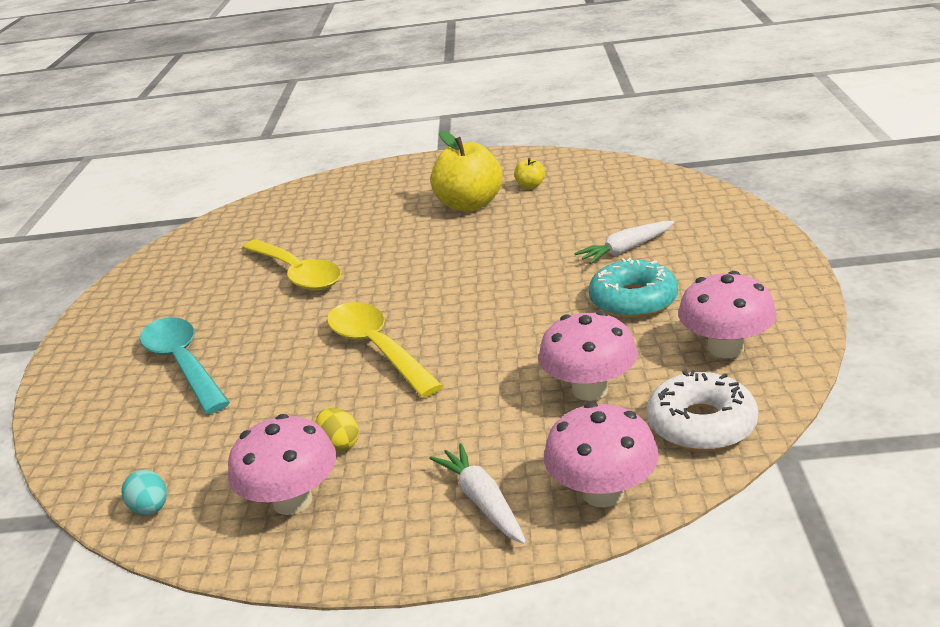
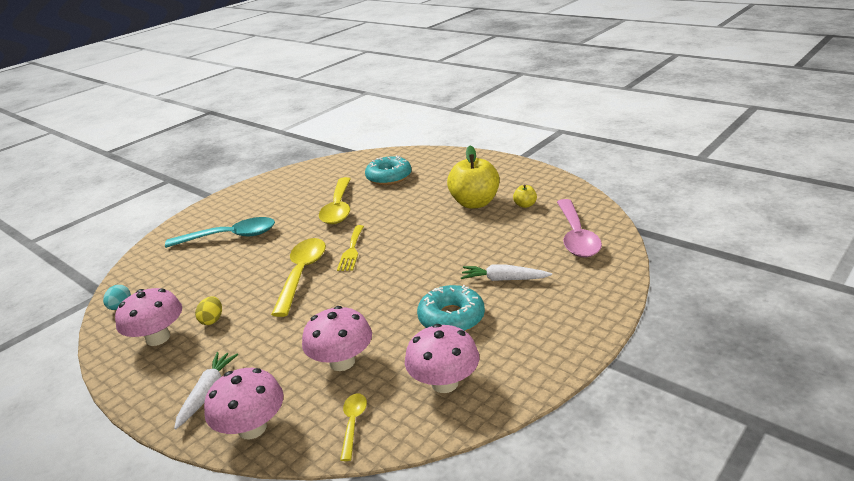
camera: 40 degrees right, 0 degrees up
turquoise spoon [140,317,230,414] -> turquoise spoon turned 75 degrees clockwise [165,217,275,248]
white donut [647,370,758,451] -> yellow spoon [340,393,367,461]
none -> yellow fork [337,225,364,271]
none -> turquoise donut [365,155,412,185]
none -> pink spoon [557,199,602,257]

